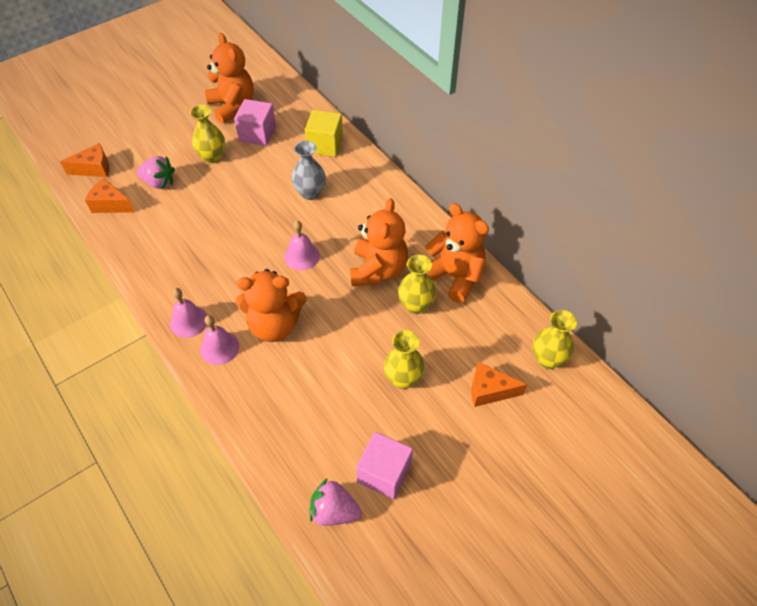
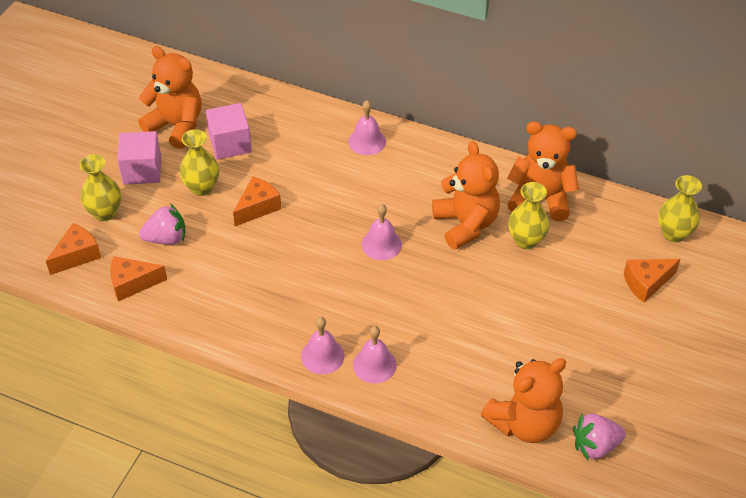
camera: 30 degrees left, 5 degrees down
orange teddy bear [236,269,307,342] -> orange teddy bear moved to [481,358,566,443]
grey vase [292,141,326,200] -> none
yellow cube [305,110,343,157] -> none
pink cube [356,432,413,500] -> pink cube moved to [117,131,161,185]
yellow vase [384,330,425,389] -> yellow vase moved to [80,154,121,221]
none -> orange cheese [233,176,281,226]
none -> pink bell [348,100,386,155]

